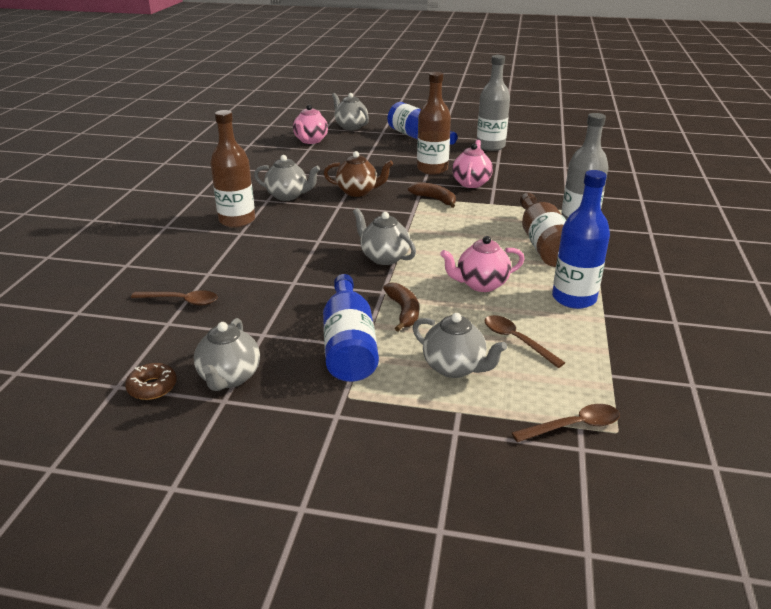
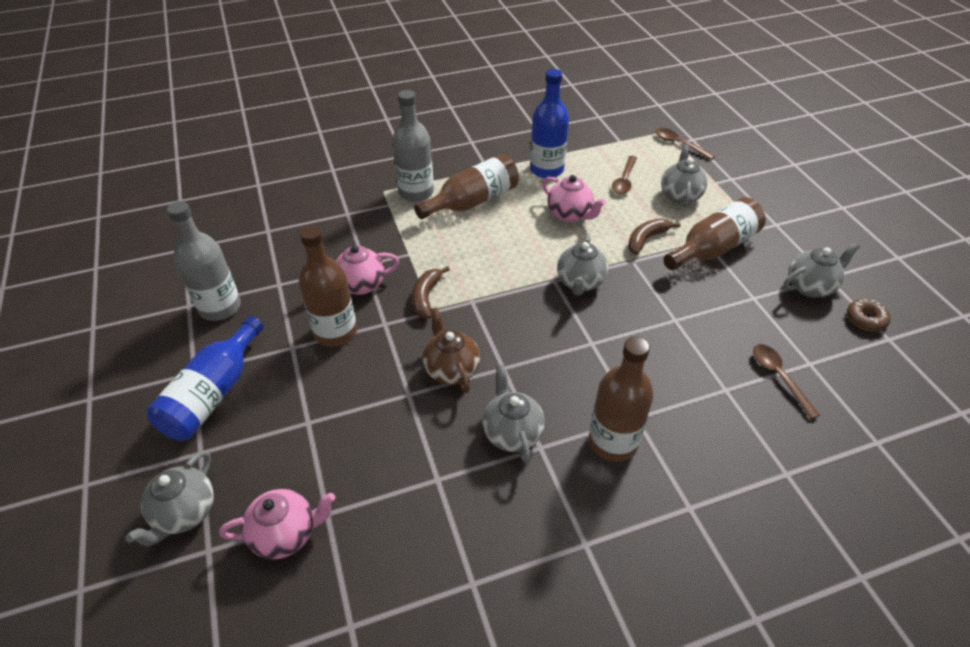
camera: 120 degrees left, 15 degrees up
blue bottle [323,274,379,382] -> brown bottle [663,197,766,270]

